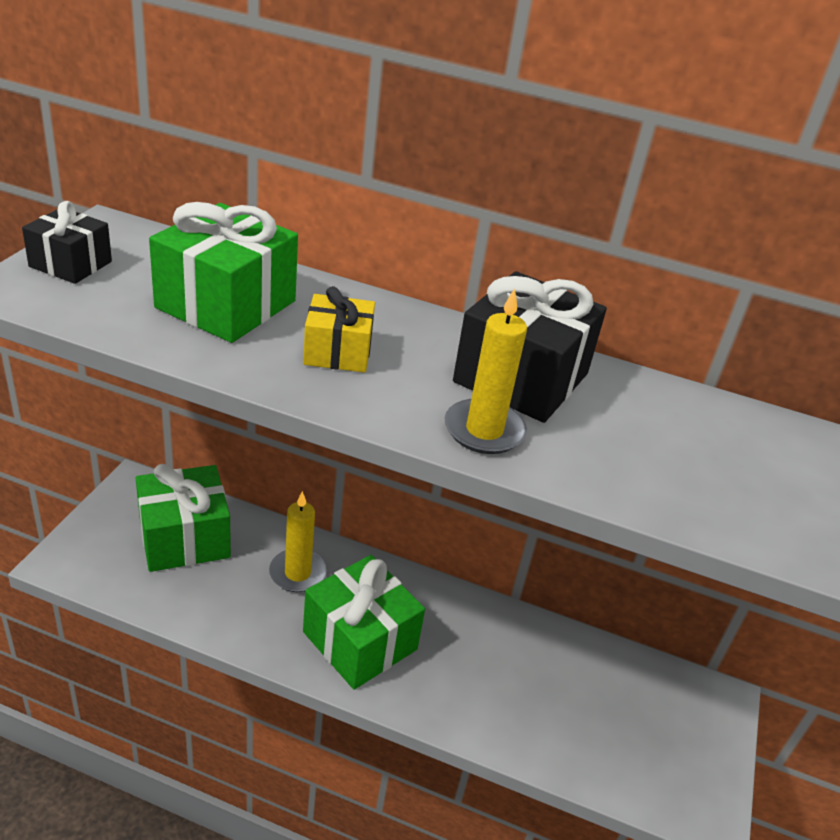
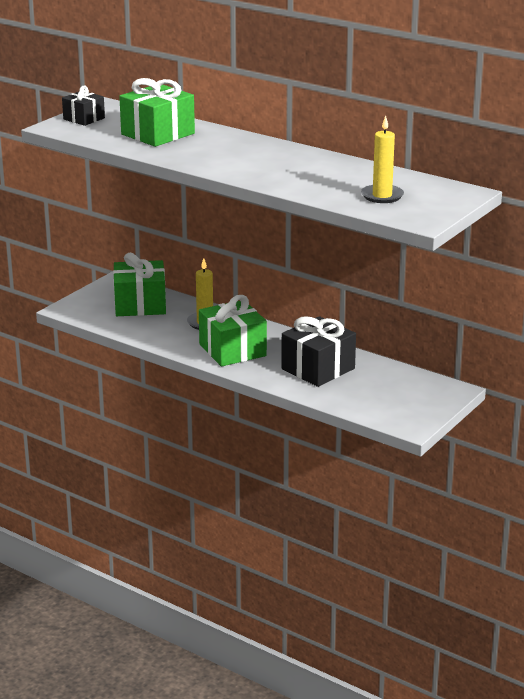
camera: 20 degrees right, 10 degrees down
yellow gift [303,286,375,373] -> none
yellow candle [445,288,527,454] -> yellow candle moved to [361,115,404,203]
black gift [453,271,607,423] -> black gift moved to [281,316,356,387]

